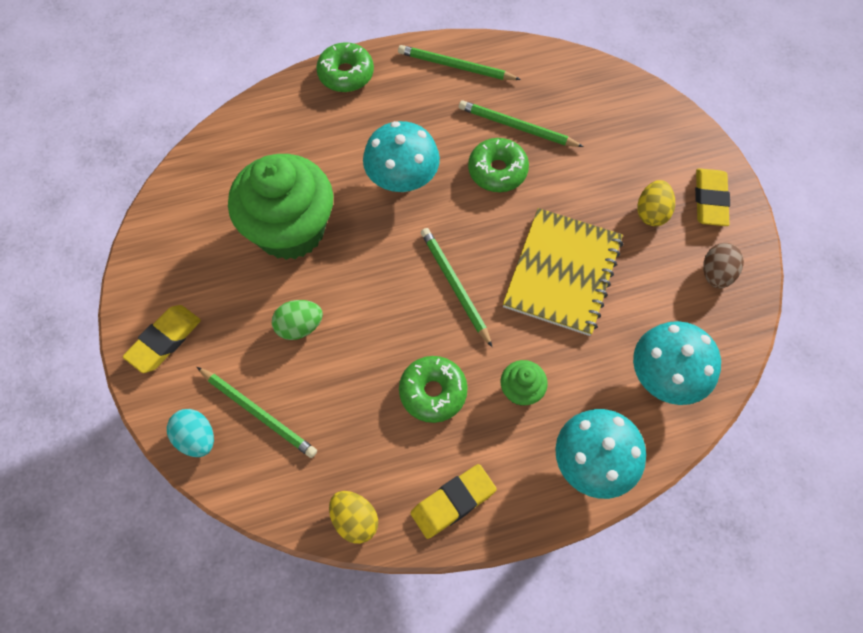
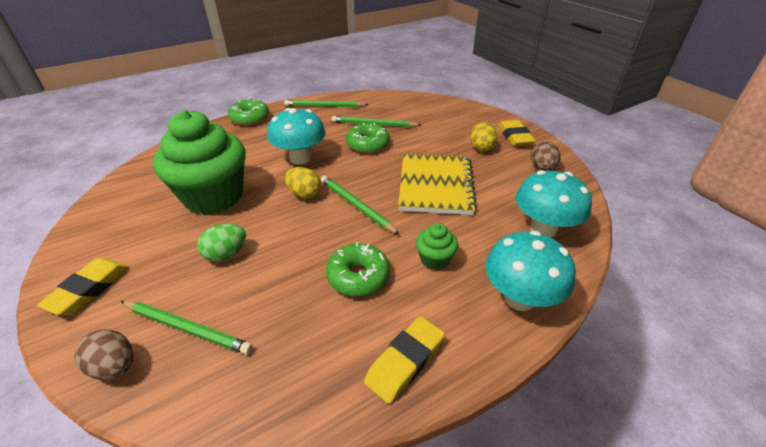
camera: 15 degrees left, 25 degrees down
turquoise egg [167,409,214,457] -> brown egg [74,329,134,380]
yellow egg [329,491,378,544] -> yellow egg moved to [285,167,321,199]

